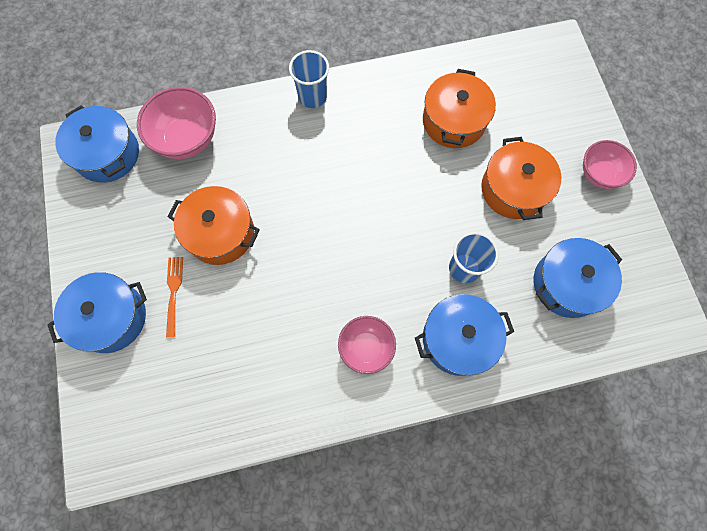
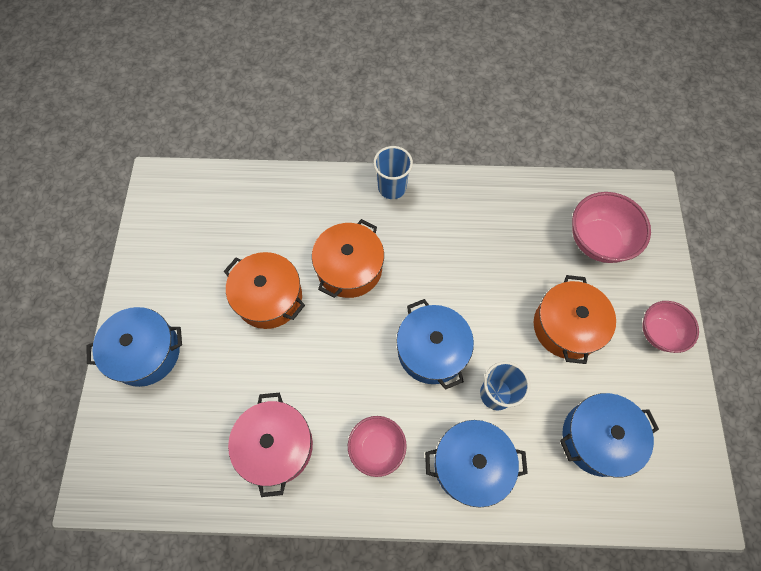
camera: 15 degrees right, 5 degrees down
blue pot [55,105,139,183] -> blue pot moved to [396,299,474,390]
pink bowl [137,87,216,159] -> pink bowl moved to [572,192,651,263]
orange fork [166,257,183,337] -> none
orange pot [423,69,496,148] -> orange pot moved to [312,219,384,298]
none -> pink pot [228,393,313,497]

